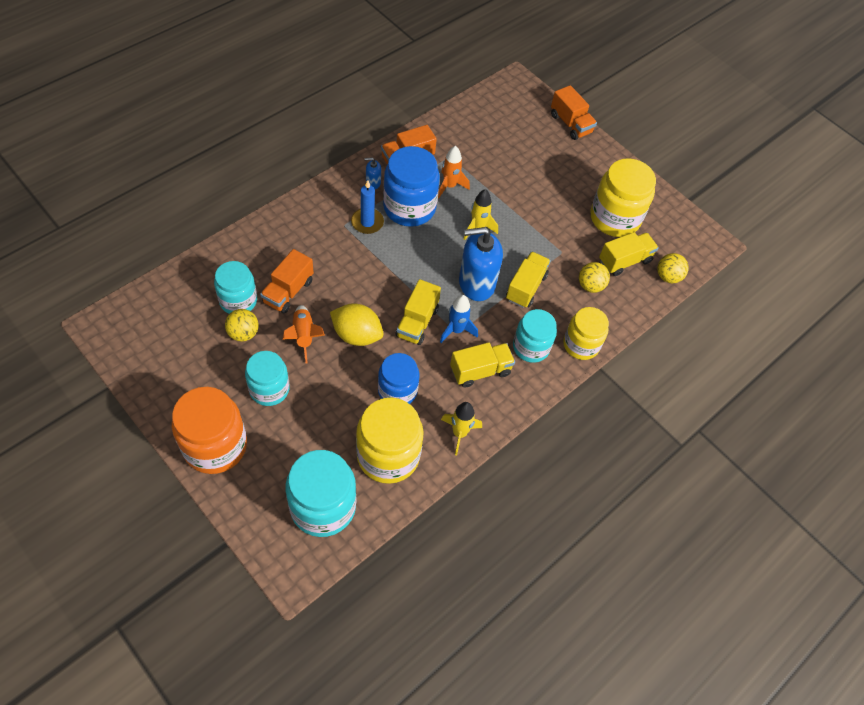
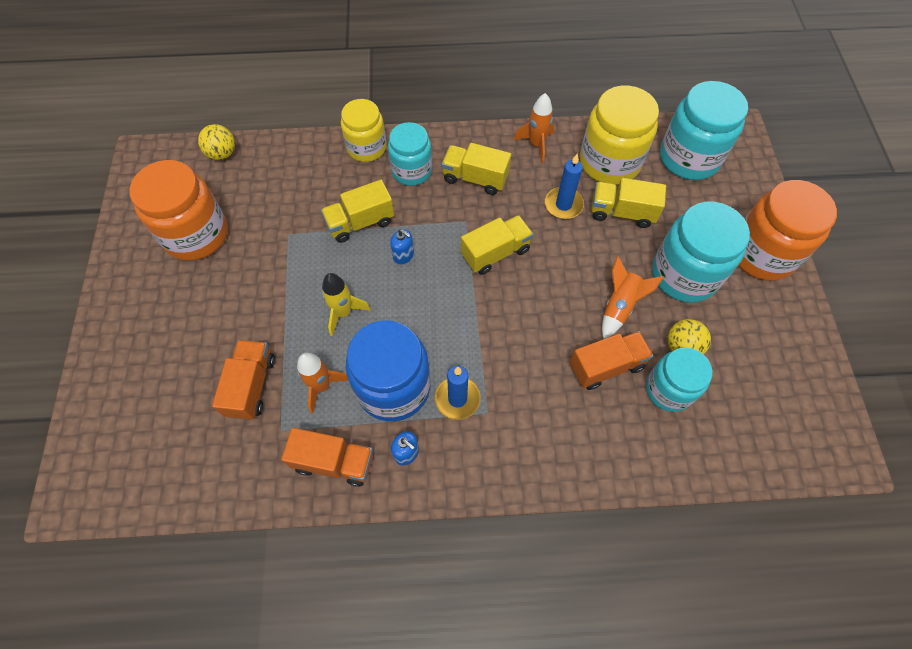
camera: 135 degrees left, 5 degrees up
turquoise jar [245,351,290,406] -> turquoise jar [652,202,750,303], size x1.53
yellow lemon [330,303,383,346] -> none
blue jar [378,353,420,404] -> blue candle [545,153,584,219]
blue rocket [440,295,478,343] -> none
yellow rocket [441,402,482,455] -> orange rocket [514,93,554,163]
blue soap dispenser [459,227,503,301] -> blue soap dispenser [390,229,414,264], size x0.43
orange truck [551,85,597,140] -> orange truck moved to [212,340,275,420]
yellow ball [579,262,610,293] -> none
yellow jar [590,159,656,237] -> orange jar [130,160,228,261]
yellow truck [599,232,659,276] -> yellow truck moved to [591,178,666,228]

